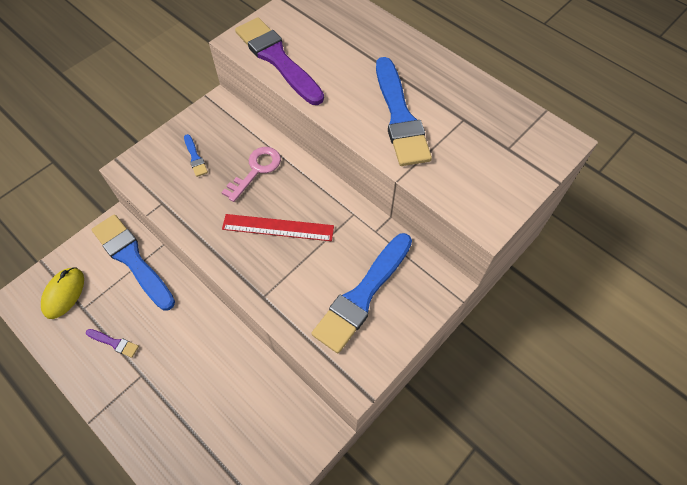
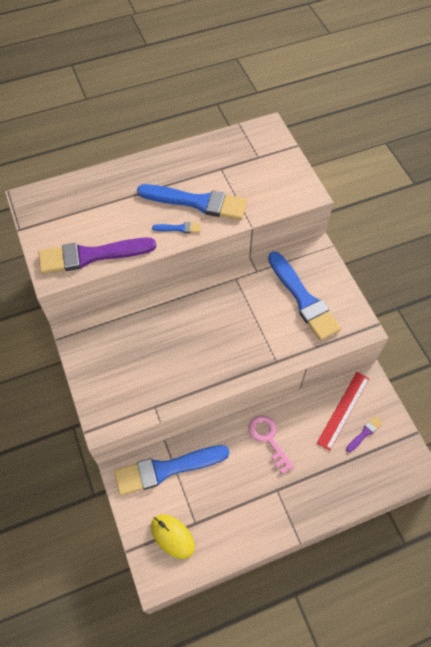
camera: 65 degrees left, 0 degrees up
purple brush [86,329,139,358] -> purple brush moved to [346,416,383,452]
blue brush [184,134,208,177] -> blue brush moved to [152,222,201,233]
pink key [221,147,281,202] -> pink key moved to [248,415,295,474]
red ruler [222,214,334,241] -> red ruler moved to [317,372,369,451]

